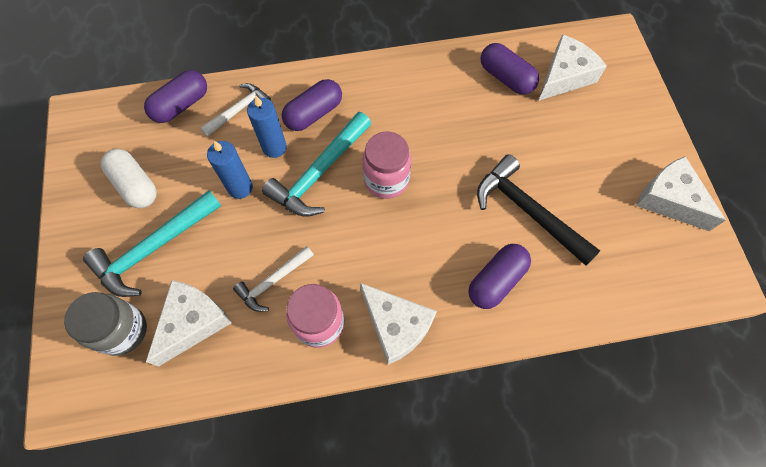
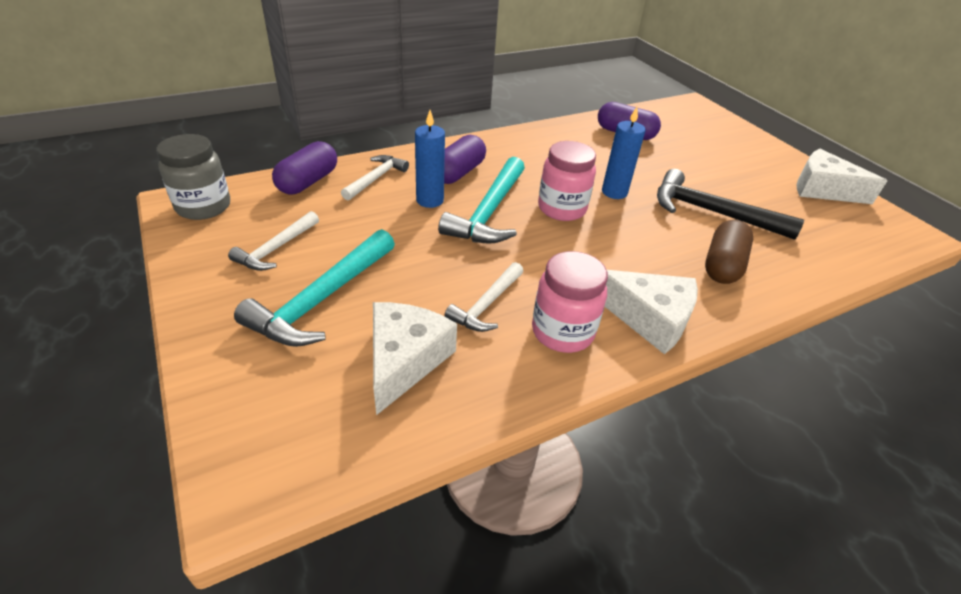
camera: 20 degrees left, 25 degrees down
grey jar [64,292,147,356] -> grey jar moved to [156,134,230,220]
white capsule [101,149,157,208] -> white hammer [228,211,319,271]
blue candle [207,141,253,199] -> blue candle moved to [602,107,646,199]
purple capsule [468,244,531,309] -> brown capsule [705,220,753,284]
white cheese [538,34,607,101] -> none

